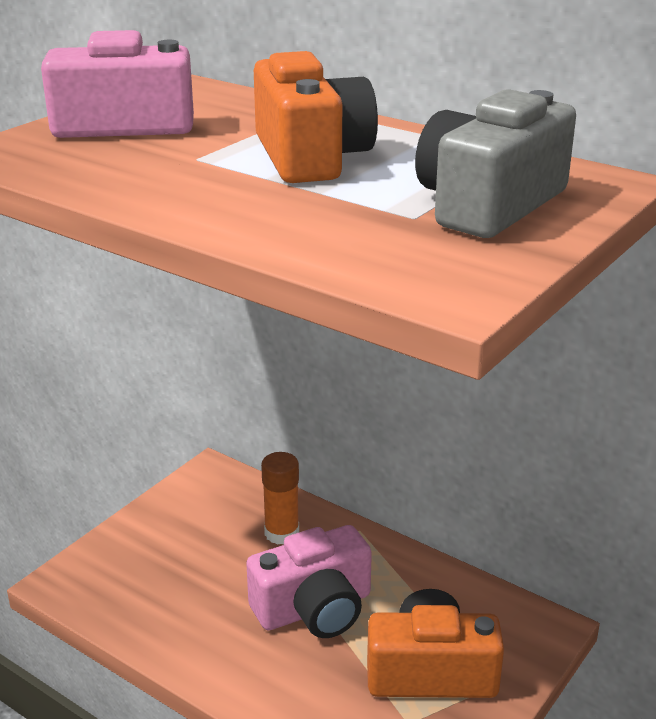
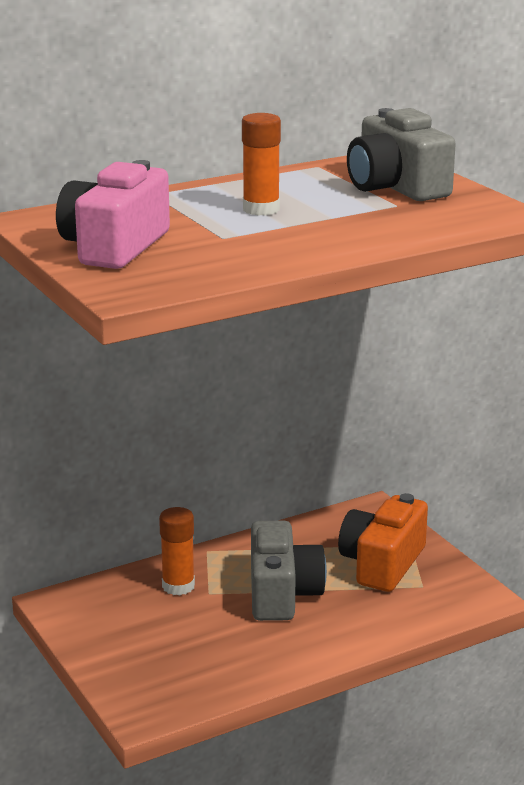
camera: 65 degrees left, 5 degrees down
pink camera [246,525,372,638] -> grey camera [251,521,327,621]
orange camera [254,51,378,183] -> orange glue stick [242,113,281,216]

